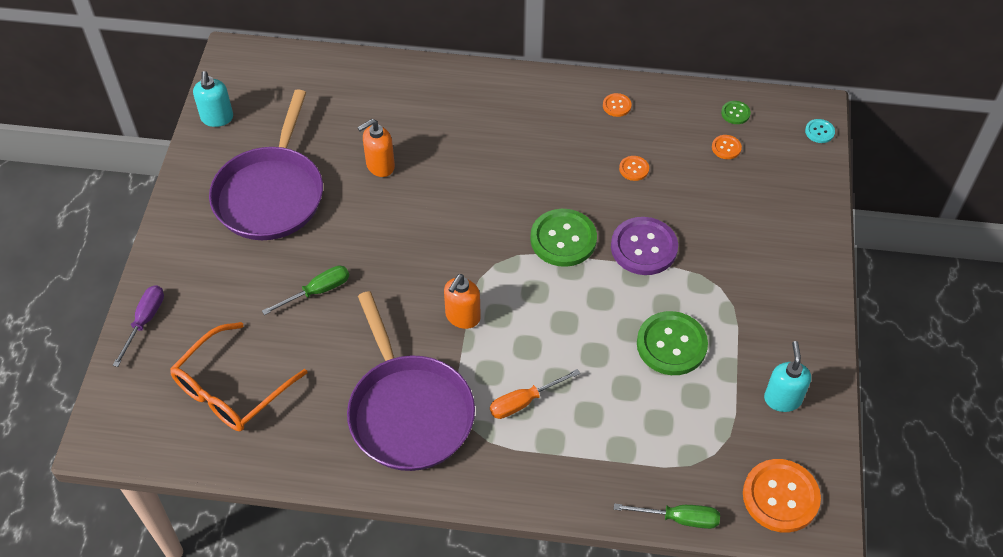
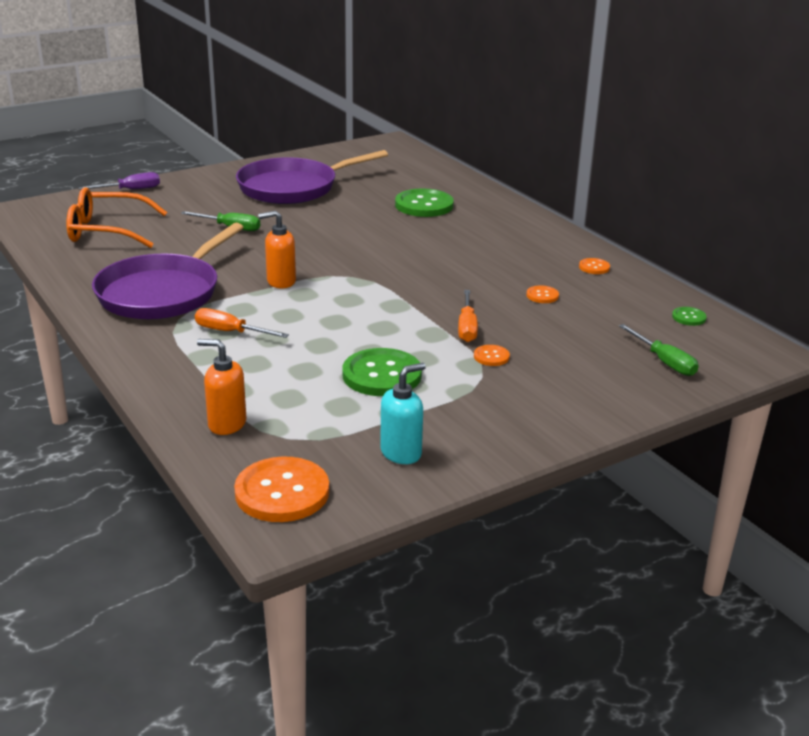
camera: 50 degrees right, 25 degrees down
turquoise soap dispenser [193,71,233,127] -> none
orange soap dispenser [357,119,395,177] -> orange soap dispenser moved to [197,339,246,435]
green button [530,209,597,267] -> green button moved to [395,188,454,217]
purple button [611,217,678,275] -> orange screwdriver [458,290,478,342]
green screwdriver [614,503,720,529] -> green screwdriver moved to [619,324,699,376]
orange button [712,135,742,159] -> orange button moved to [474,345,510,366]
turquoise button [805,119,835,143] -> none

